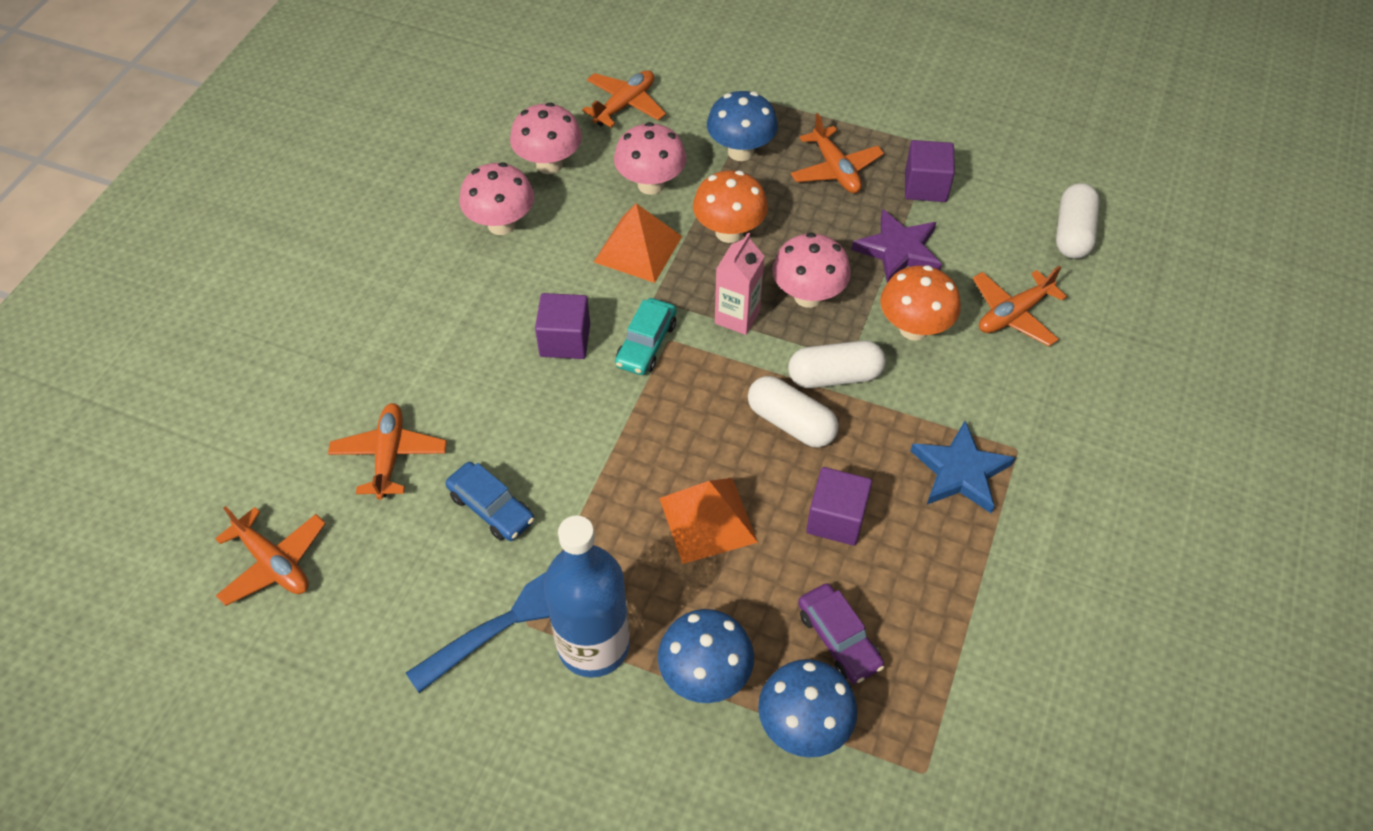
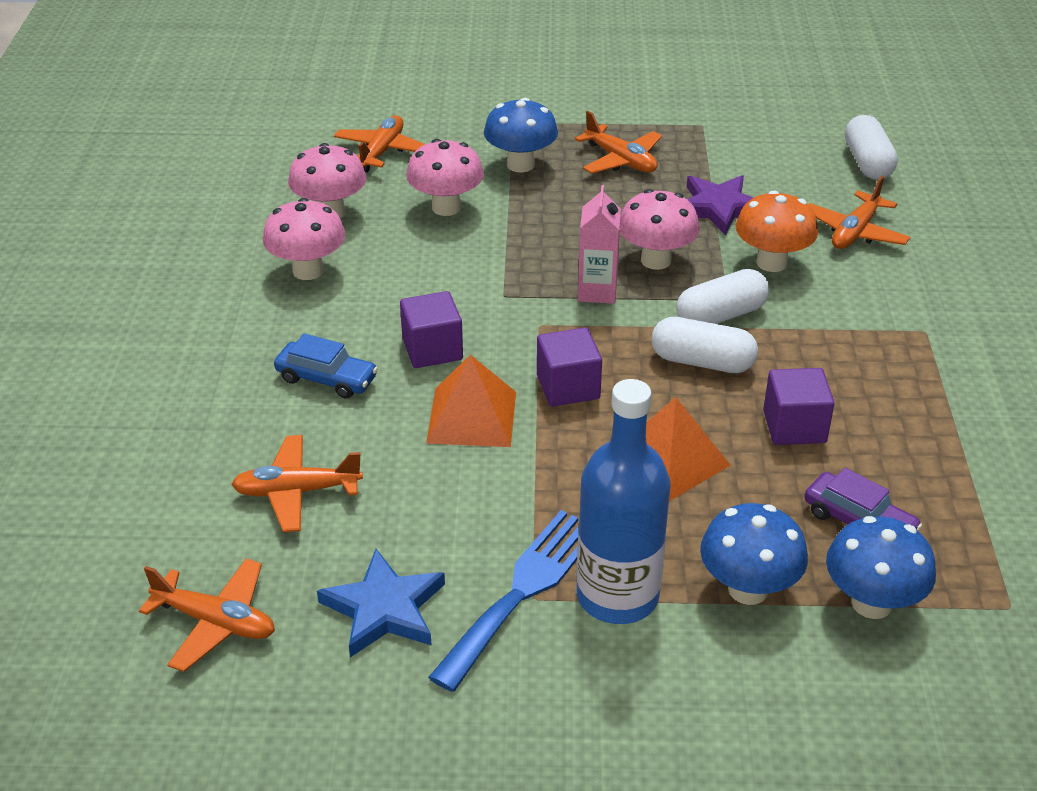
camera: 20 degrees left, 15 degrees down
orange plane [328,403,447,500] -> orange plane turned 75 degrees counterclockwise [231,435,363,532]
blue car [446,462,534,541] -> blue car moved to [274,333,378,399]
orange pyramid [594,203,682,283] -> orange pyramid moved to [426,355,516,447]
turquoise car [615,298,676,375] -> none
orange mushroom [693,170,768,243] -> none
purple cube [905,140,955,202] -> purple cube moved to [537,327,602,407]
blue star [910,421,1016,514] -> blue star moved to [317,549,445,657]

